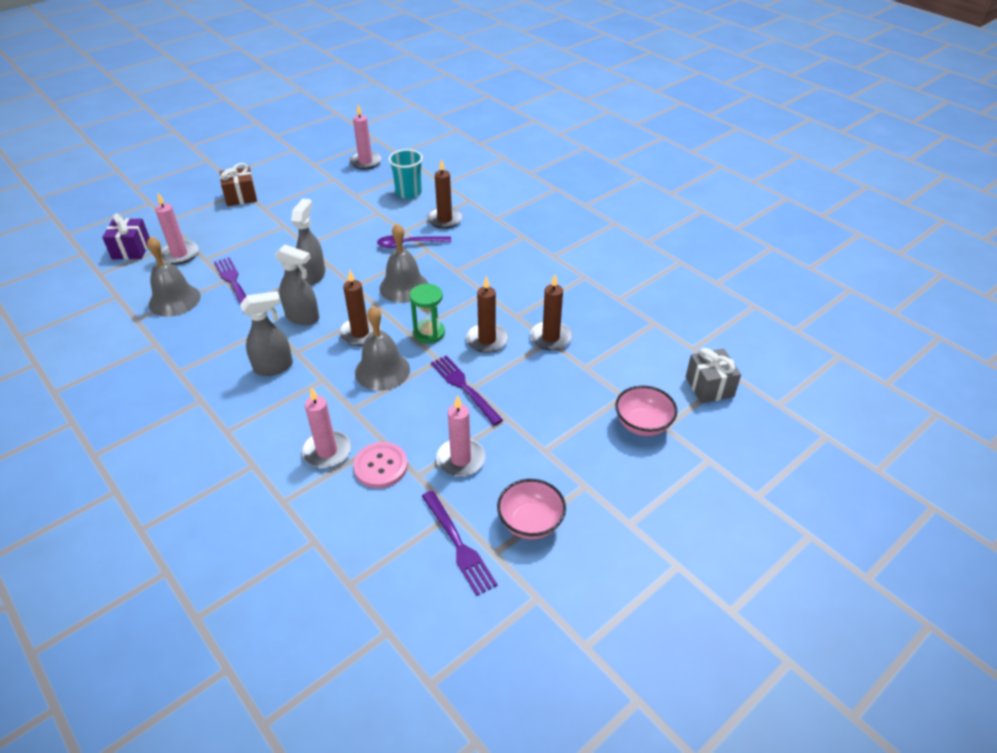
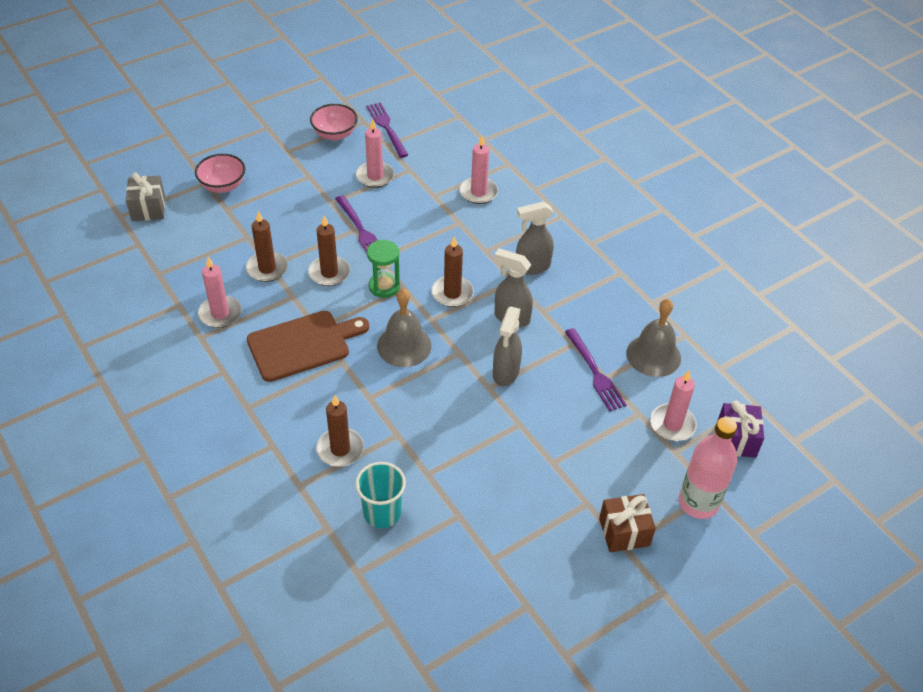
camera: 175 degrees left, 5 degrees up
pink candle [349,105,382,170] -> pink candle moved to [198,257,242,328]
pink button [353,442,408,488] -> none
grey bell [355,306,410,391] -> none
purple spoon [377,235,451,248] -> none
none -> brown cutting board [247,311,369,382]
none -> pink bottle [679,417,737,519]

